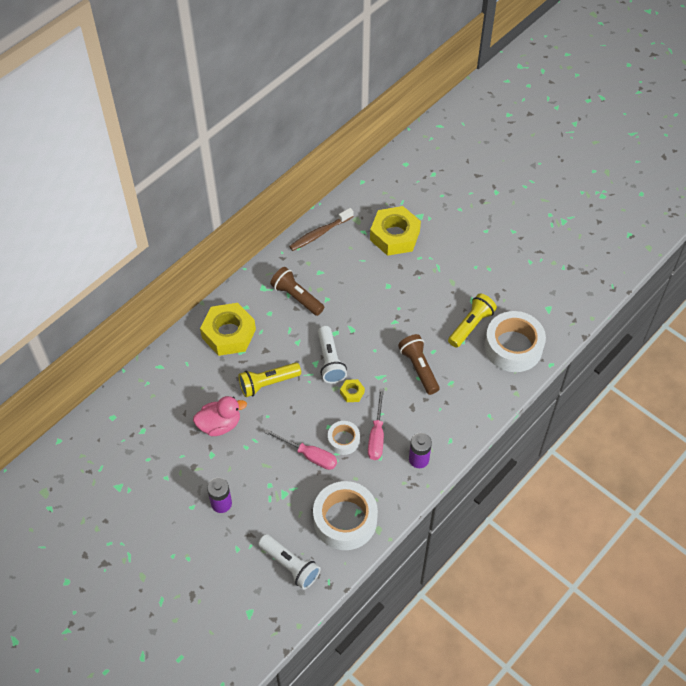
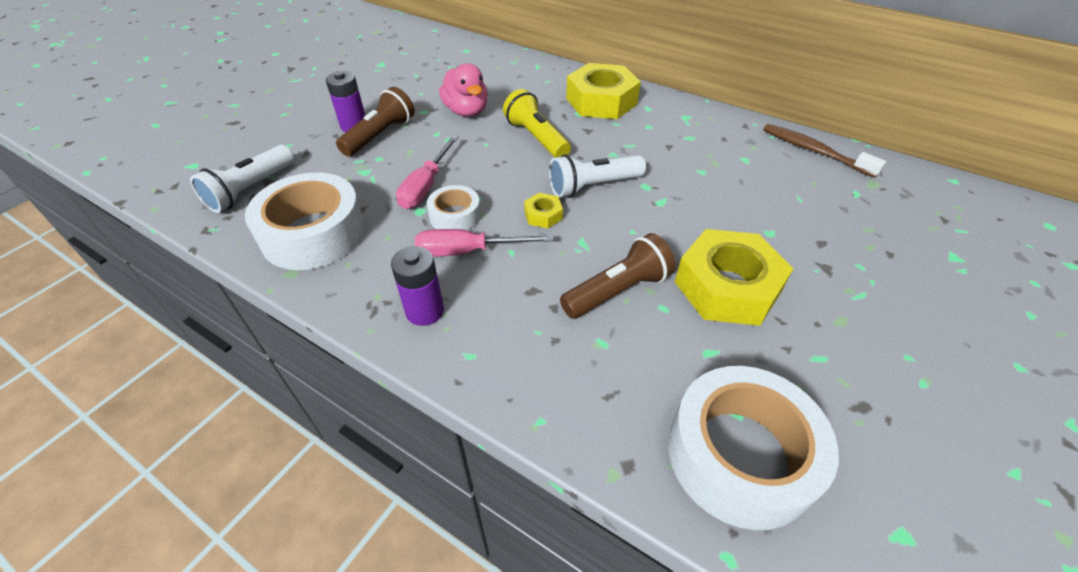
camera: 80 degrees right, 10 degrees down
brown flashlight [270,267,324,316] -> brown flashlight moved to [336,87,415,157]
yellow nut [370,206,421,256] -> yellow nut moved to [675,229,794,326]
yellow flashlight [448,293,497,348] -> none

